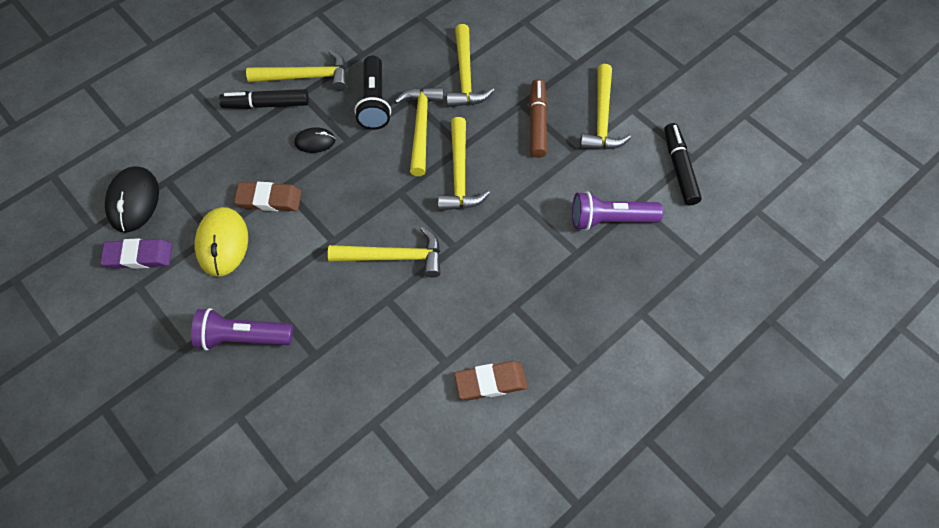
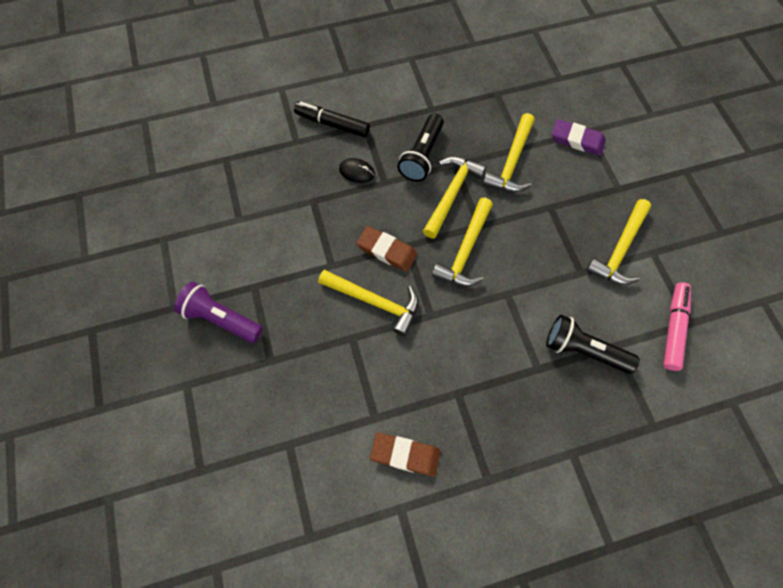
camera: 25 degrees right, 5 degrees up
purple eraser [100,238,172,269] -> purple eraser moved to [552,119,606,156]
black mouse [105,166,159,233] -> none
yellow mouse [195,207,248,277] -> none
brown eraser [234,182,302,211] -> brown eraser moved to [357,226,417,272]
yellow hammer [246,50,347,91] -> none
brown marker [529,79,547,158] -> none
purple flashlight [572,191,663,231] -> black flashlight [546,315,640,374]
black marker [664,123,702,205] -> pink marker [663,282,691,371]

